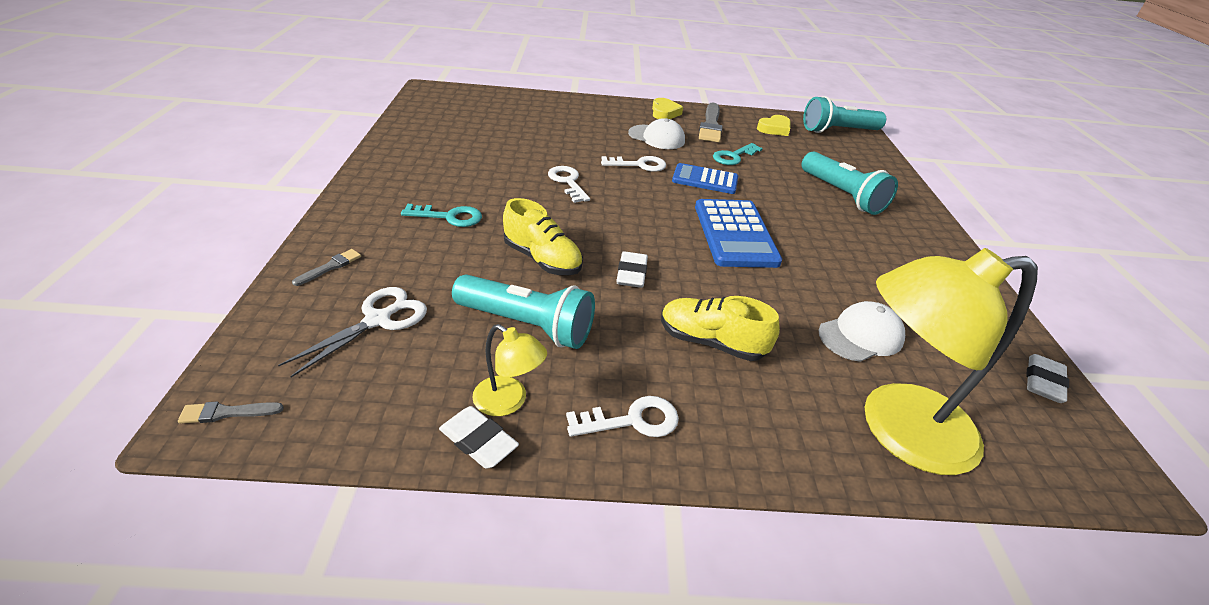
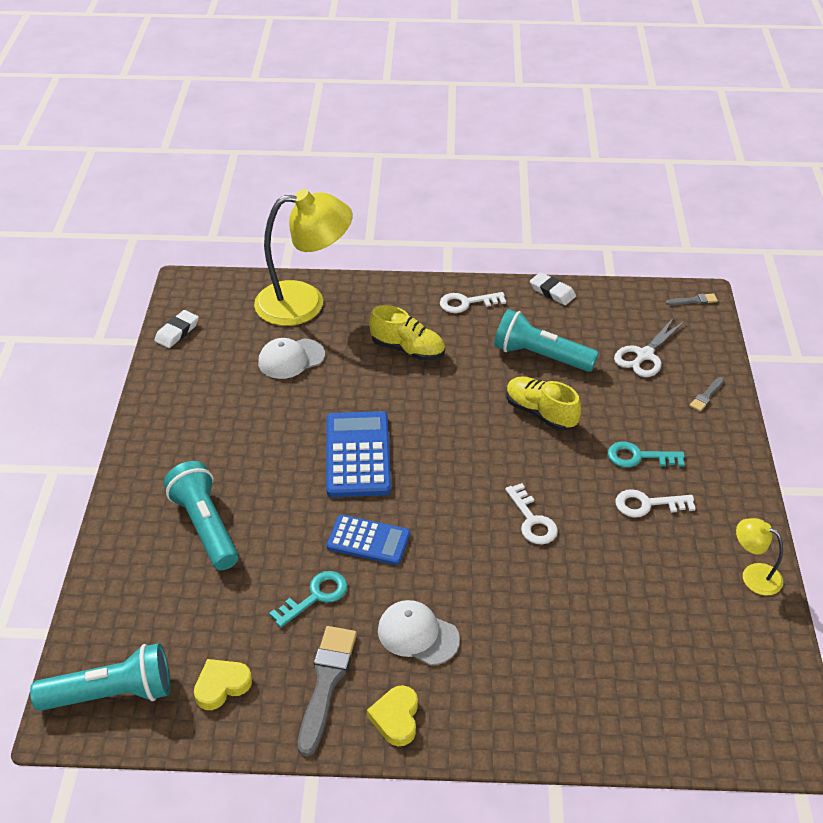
camera: 175 degrees left, 5 degrees up
yellow lamp [472,324,547,416] -> yellow lamp moved to [736,518,783,595]
white key [601,156,666,172] -> white key moved to [615,489,696,518]
white eraser [617,251,648,288] -> none

